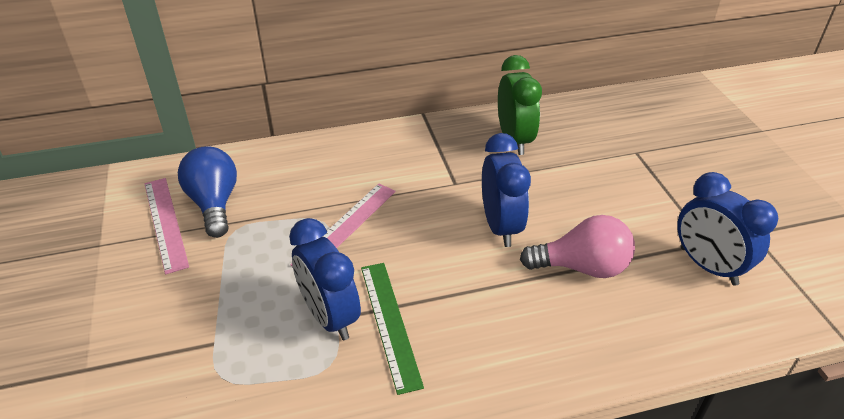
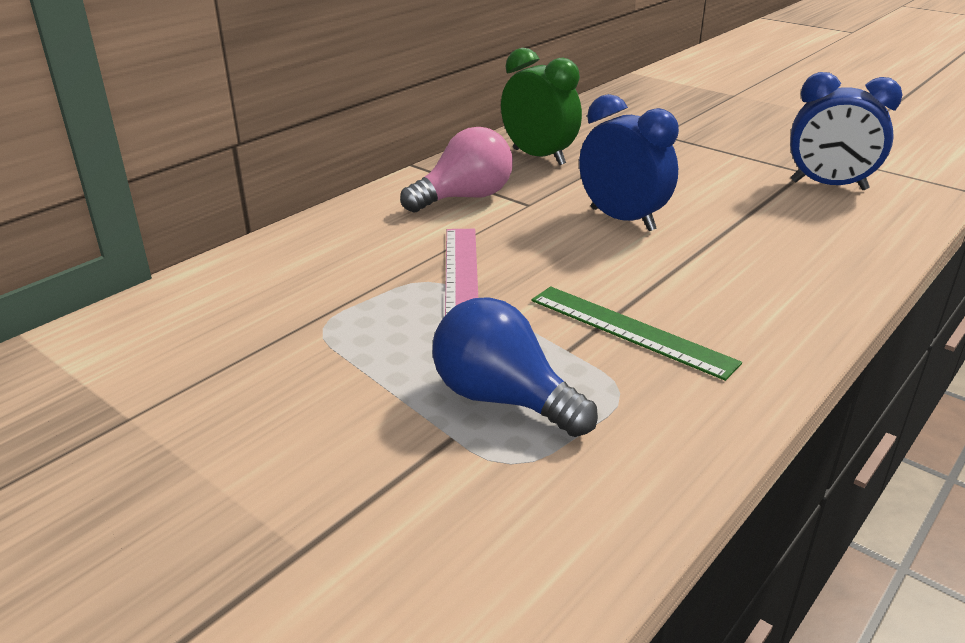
camera: 35 degrees left, 10 degrees down
pink ruler [145,178,189,274] -> none
blue light bulb [178,146,237,238] -> blue light bulb moved to [433,297,598,437]
blue clock [289,218,361,340] -> none
pink light bulb [520,215,635,278] -> pink light bulb moved to [400,127,513,213]

